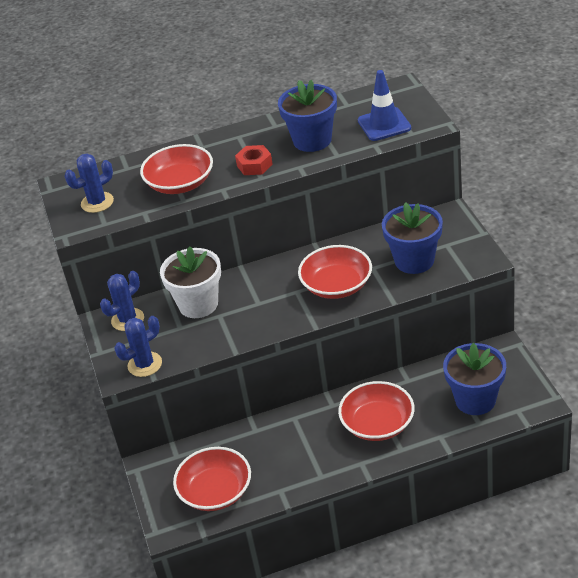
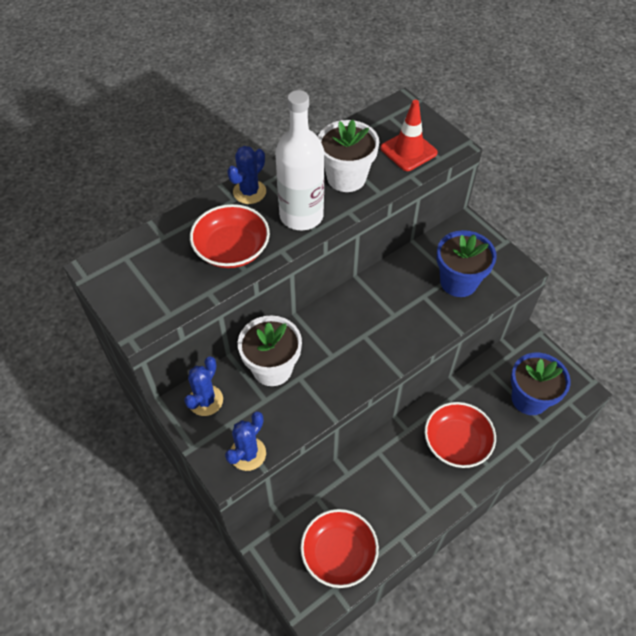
camera: 25 degrees left, 15 degrees up
blue cactus [65,154,114,213] -> blue cactus moved to [227,146,266,204]
red nut [235,145,273,175] -> white bottle [275,90,324,230]
blue flower pot [278,80,337,152] -> white flower pot [318,120,379,192]
red bowl [298,245,372,299] -> none
blue traffic cone [358,70,411,141] -> red traffic cone [380,100,438,171]

